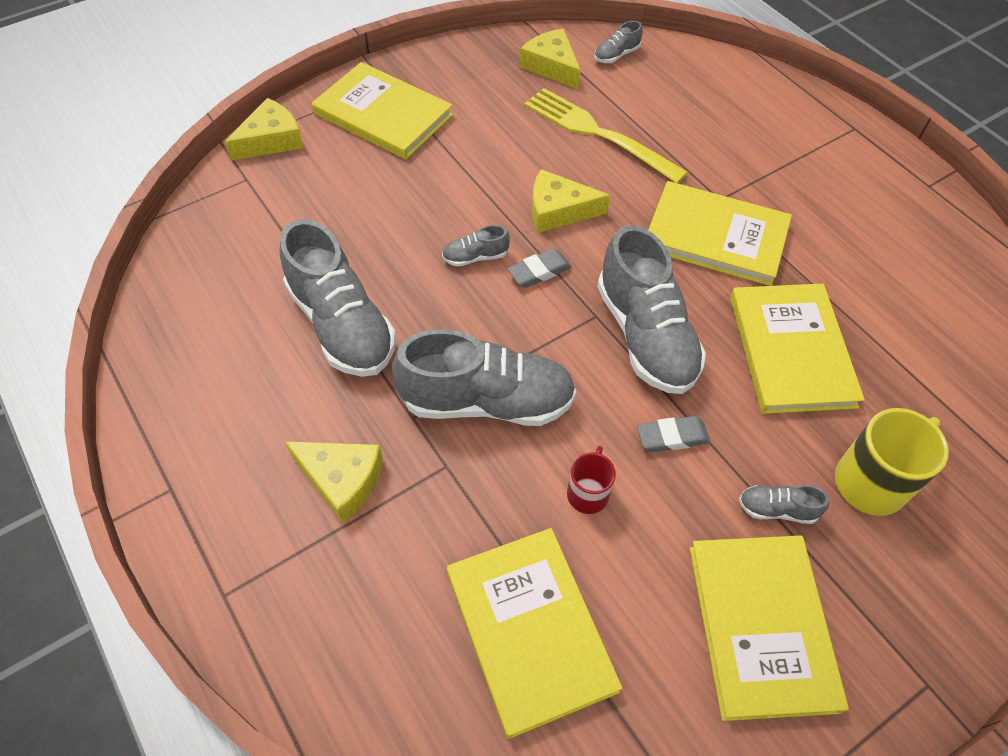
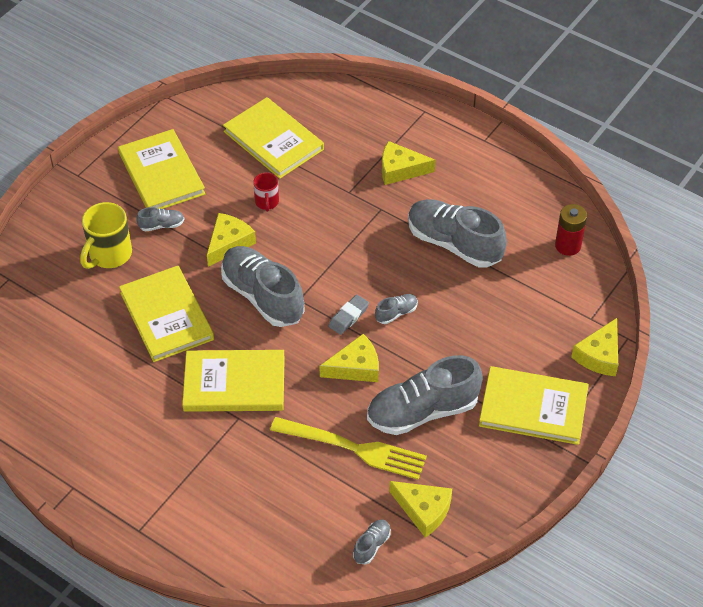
camera: 160 degrees right, 5 degrees down
grey shoe [392,329,576,426] -> grey shoe moved to [367,355,483,435]
grey eraser [637,416,710,452] -> yellow cheese [207,213,256,267]
none -> red battery [555,204,587,256]

